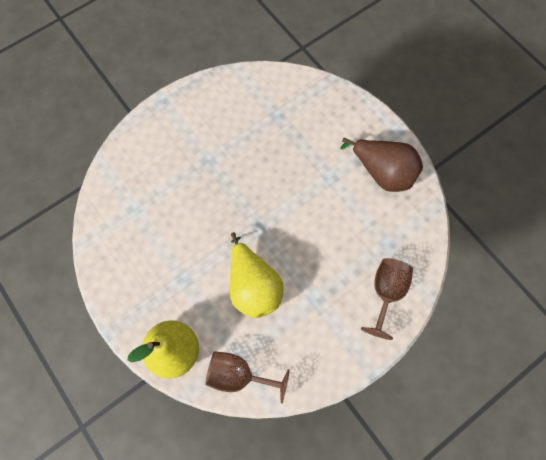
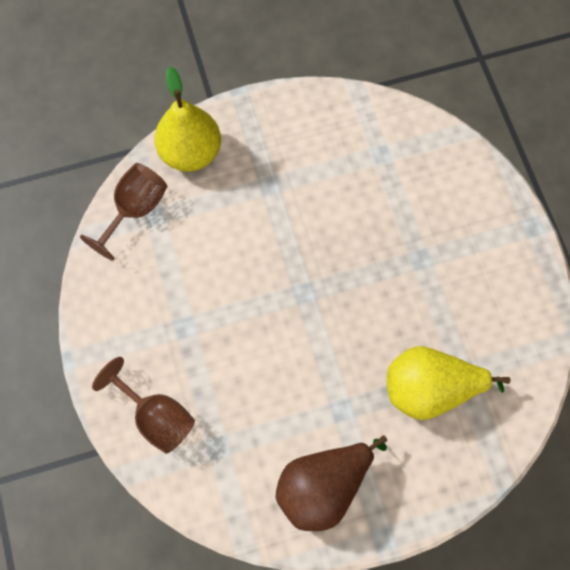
camera: 110 degrees right, 0 degrees up
yellow pear [230,232,284,318] -> yellow pear moved to [387,346,511,420]

